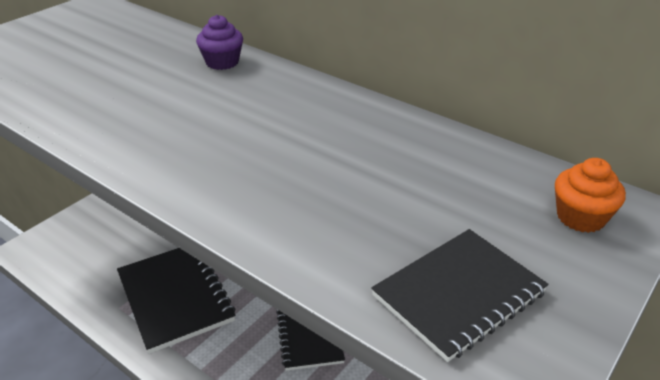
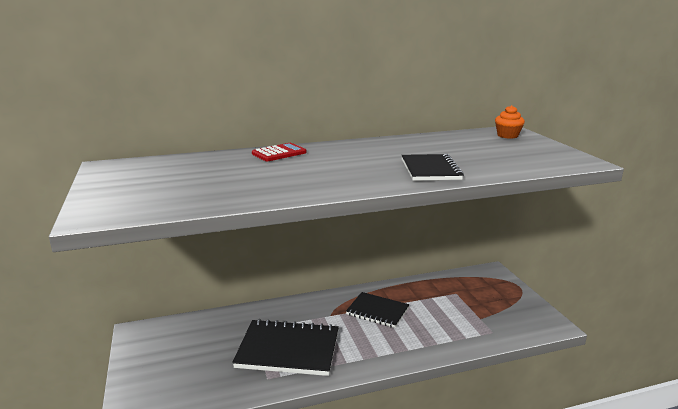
camera: 55 degrees left, 15 degrees down
purple cupcake [196,15,243,70] -> red calculator [252,143,307,161]
black notebook [371,229,548,362] -> black notebook moved to [401,154,464,181]

